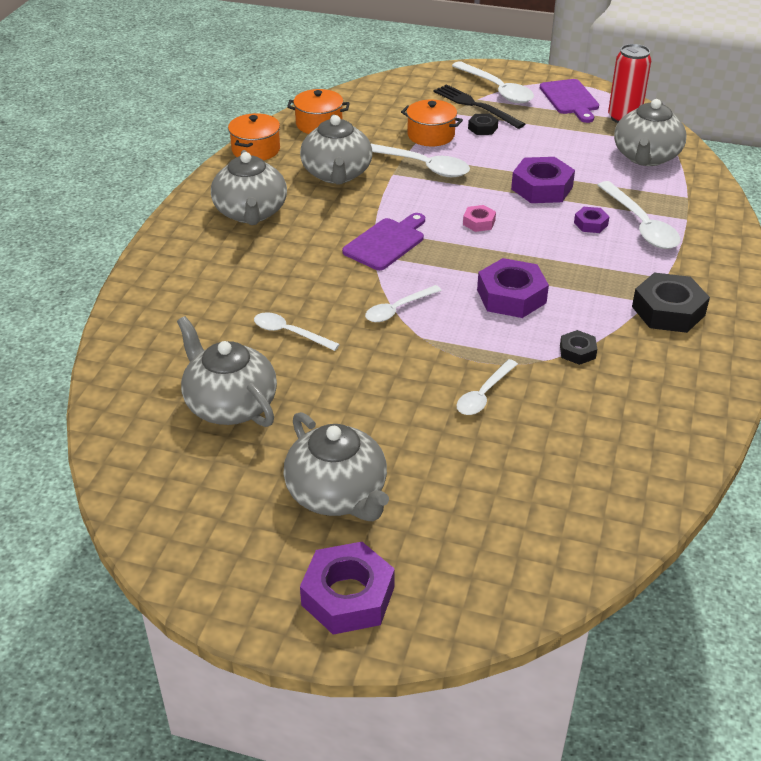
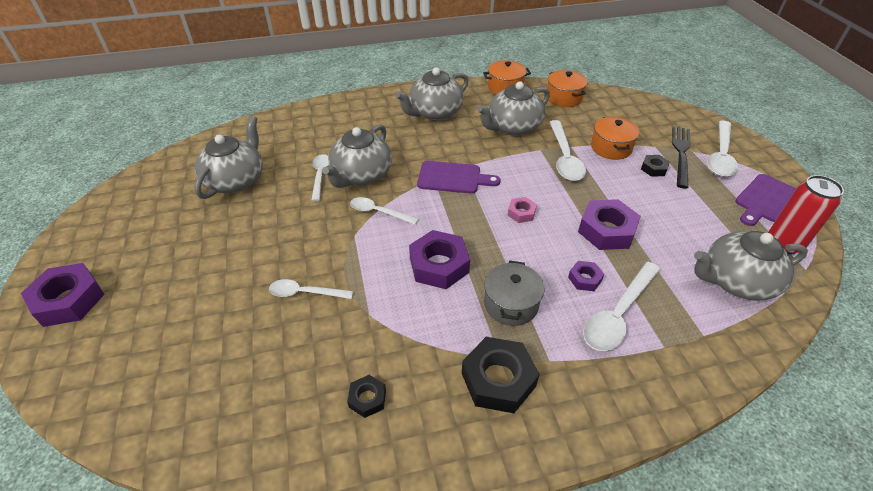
camera: 60 degrees right, 5 degrees up
grey teapot [283,412,389,521] -> grey teapot moved to [323,124,392,188]
black nut [560,330,597,365] -> black nut moved to [347,375,386,418]
none -> grey pot [484,261,545,326]

